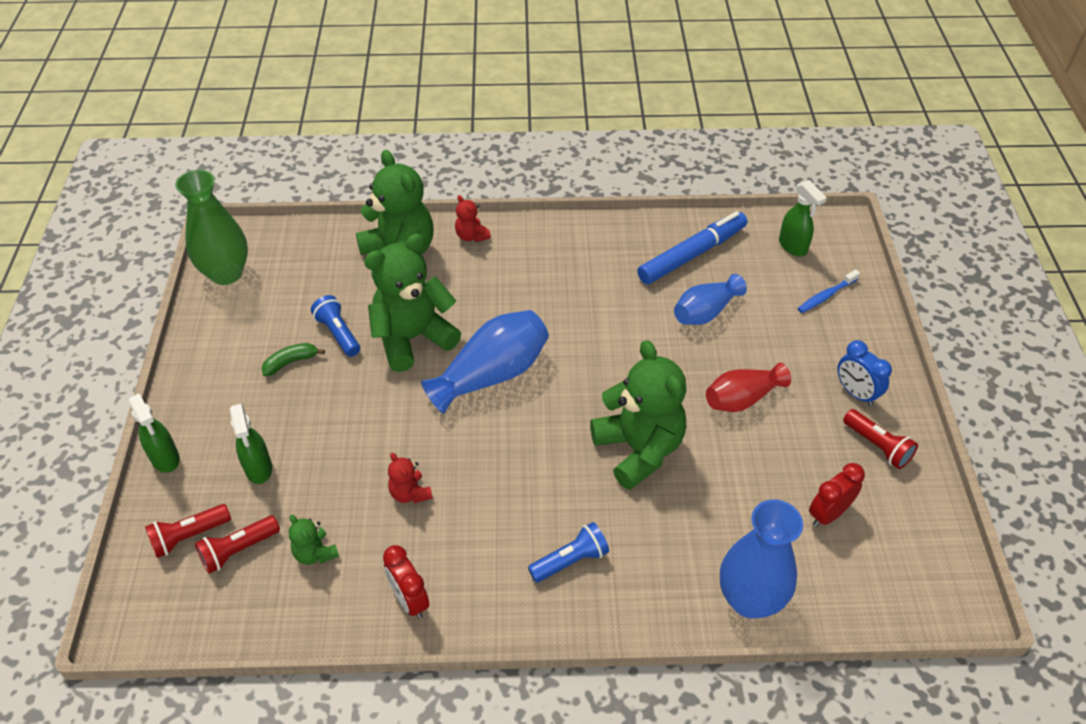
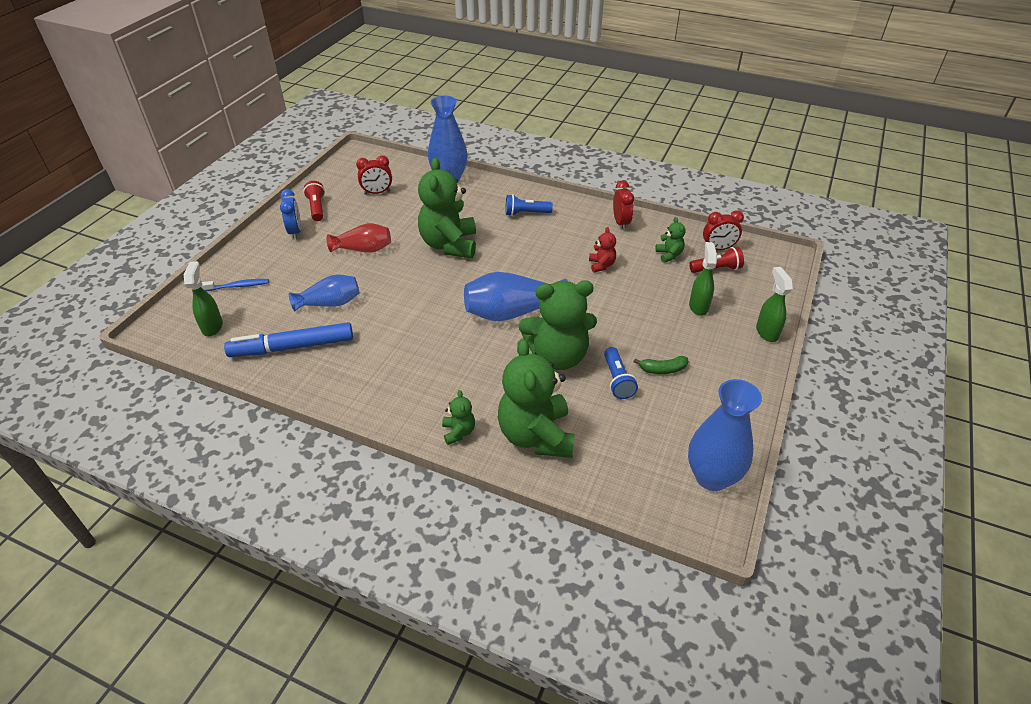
camera: 155 degrees left, 5 degrees down
red flashlight [145,504,231,558] -> none
green vase [175,170,248,285] -> blue vase [688,379,762,491]
red teddy bear [455,195,491,242] -> green teddy bear [442,390,475,445]
none -> red clock [703,210,744,250]

